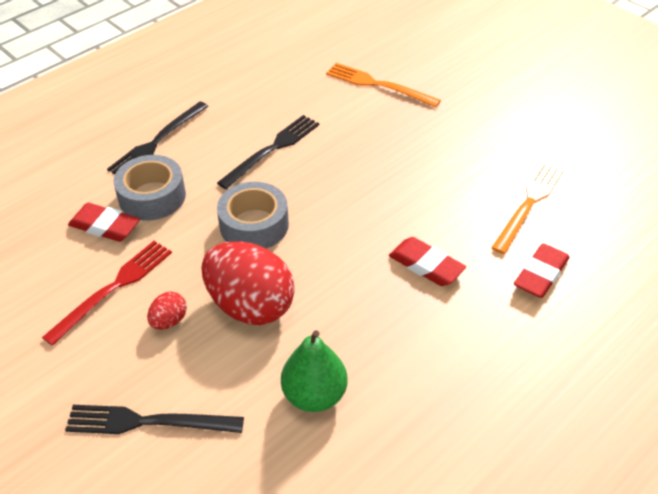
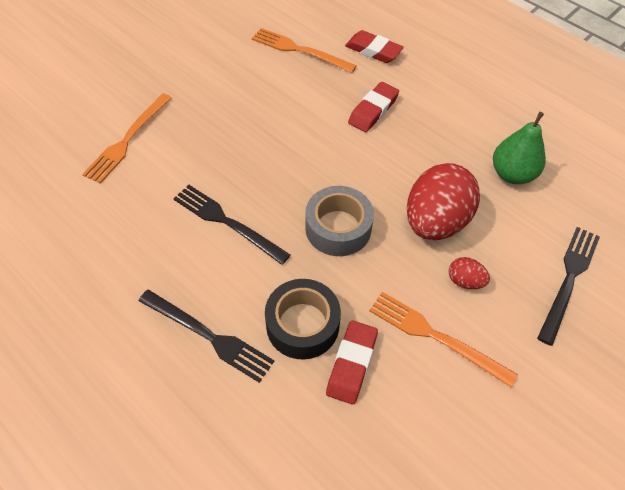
camera: 95 degrees left, 10 degrees up
red fork [42,241,172,346] -> orange fork [369,292,518,387]
black fork [65,405,244,434] -> black fork turned 150 degrees counterclockwise [537,227,600,346]
grey tape [113,155,186,221] -> black tape [265,279,341,359]

